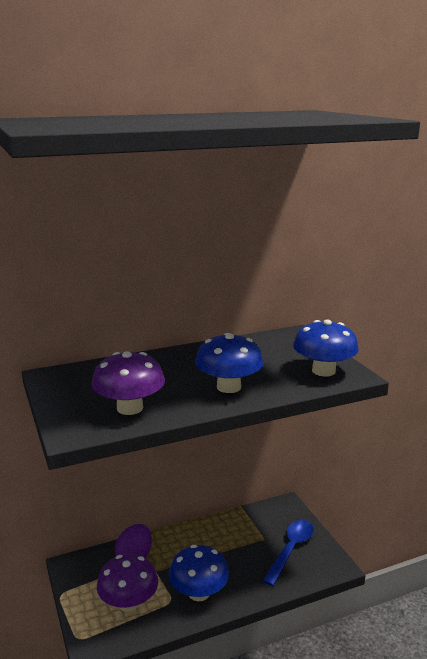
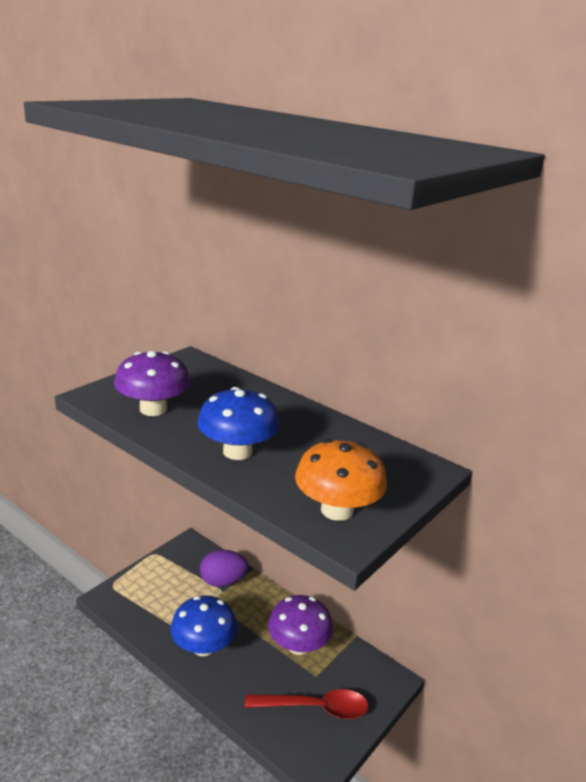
camera: 60 degrees right, 5 degrees up
purple mushroom [97,554,158,612] -> purple mushroom moved to [268,595,333,655]
blue spoon [263,520,314,586] -> red spoon [245,689,369,719]
blue mushroom [293,320,359,377] -> orange mushroom [295,439,387,521]

